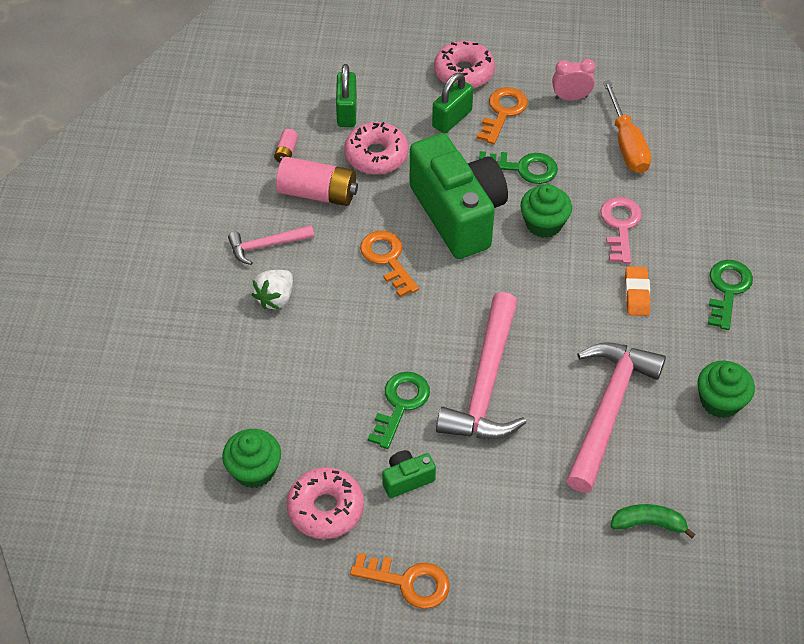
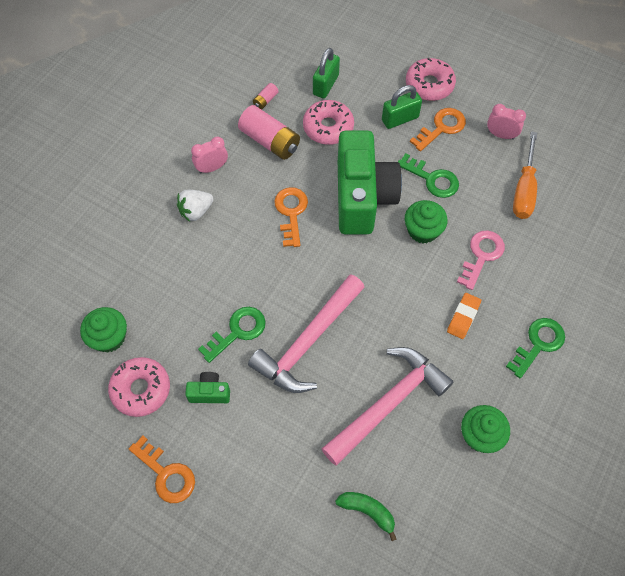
camera: 25 degrees right, 10 degrees up
pink hammer [228,225,314,265] -> pink clock [191,136,228,174]

